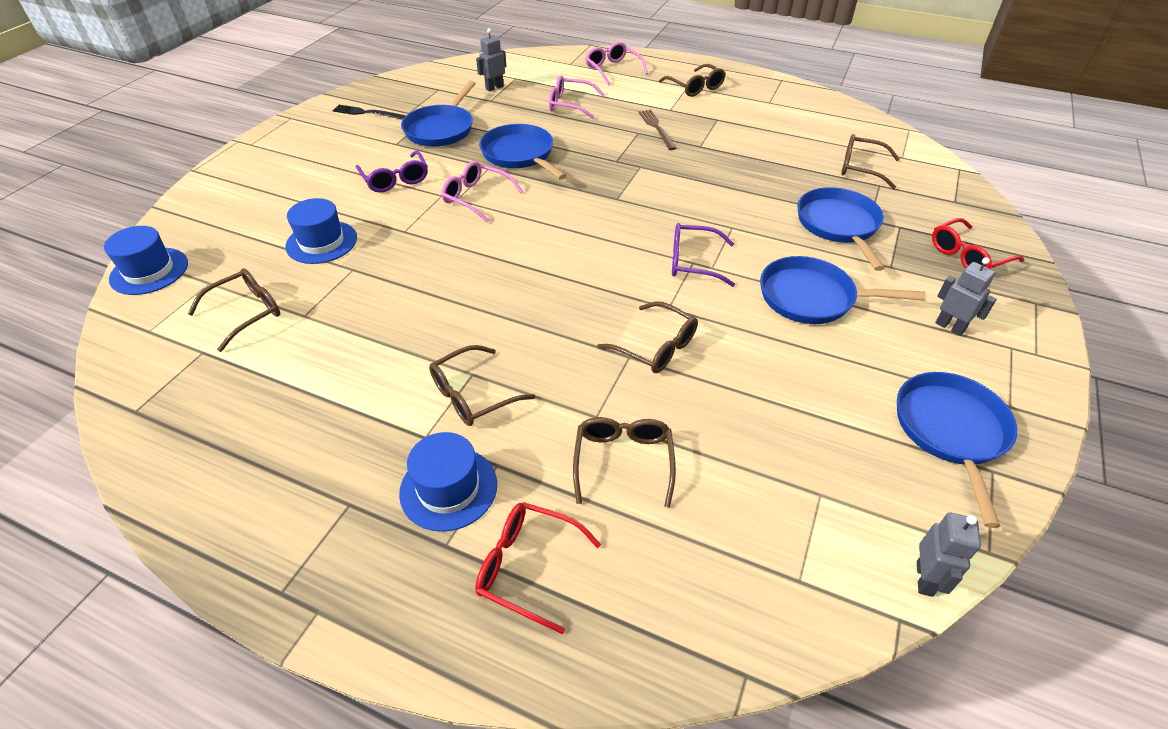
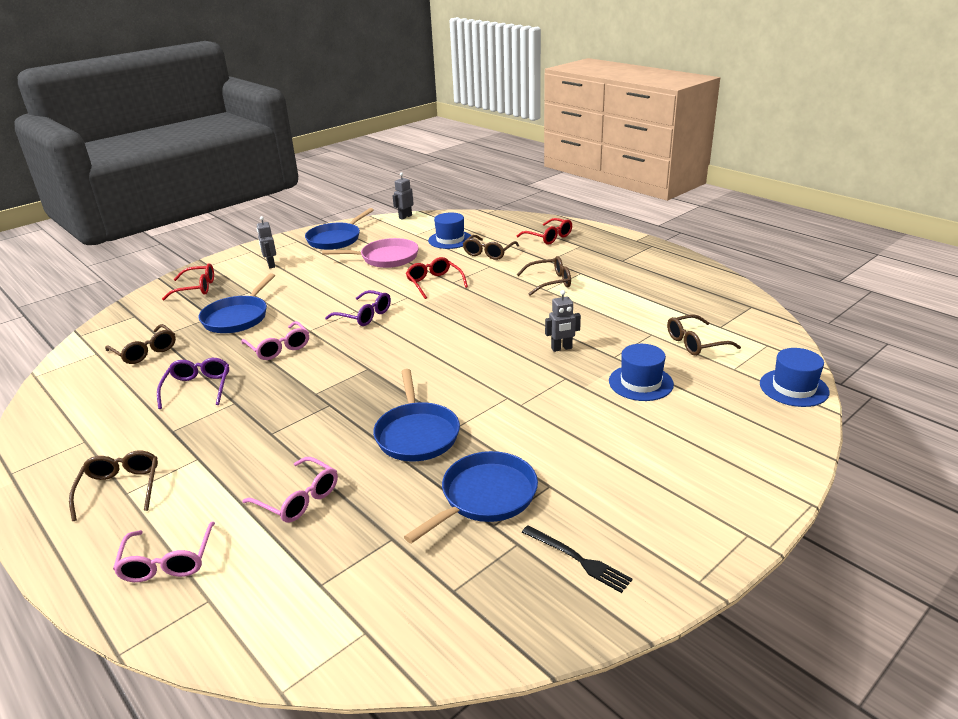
camera: 155 degrees left, 15 degrees down
purple glasses [356,150,428,193] -> purple glasses moved to [157,358,229,409]
blue hat [399,432,497,532] -> blue hat moved to [428,213,471,249]
pink glasses [441,161,523,223] -> pink glasses moved to [241,321,309,360]
grey robot [476,28,506,92] -> grey robot moved to [545,290,581,352]
brown glasses [597,301,698,373] -> red glasses [406,257,468,299]
brown fork [639,110,676,150] -> none
blue pan [760,256,926,324] -> none
none -> pink pan [322,238,419,268]

